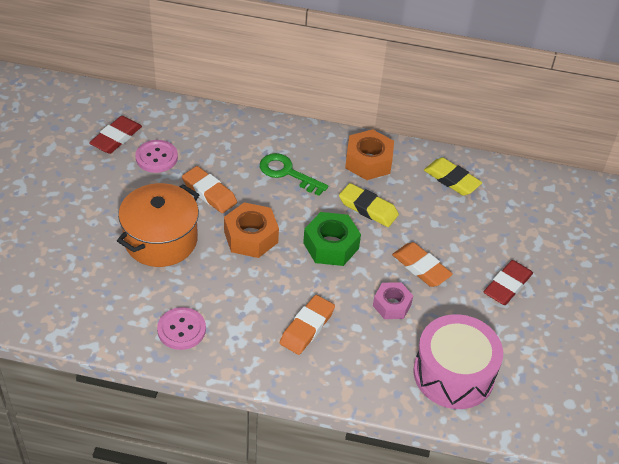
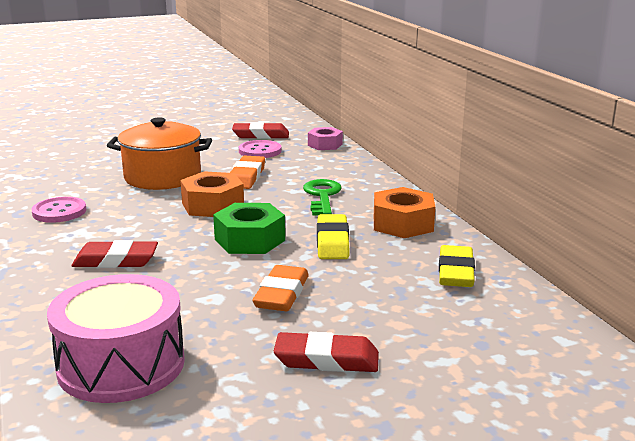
camera: 60 degrees right, 25 degrees down
orange eraser [280,295,335,355] -> red eraser [71,240,158,268]
pink nut [373,282,413,319] -> pink nut moved to [308,127,343,150]

